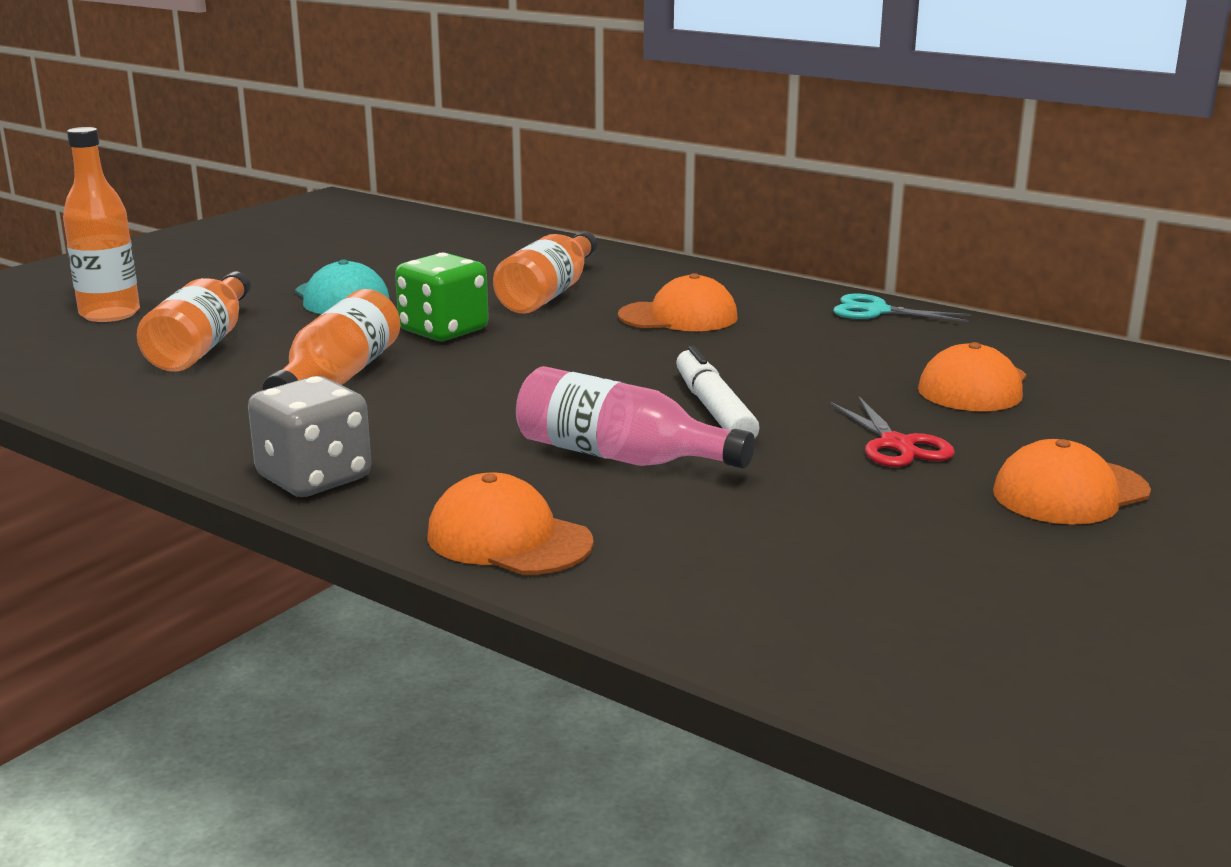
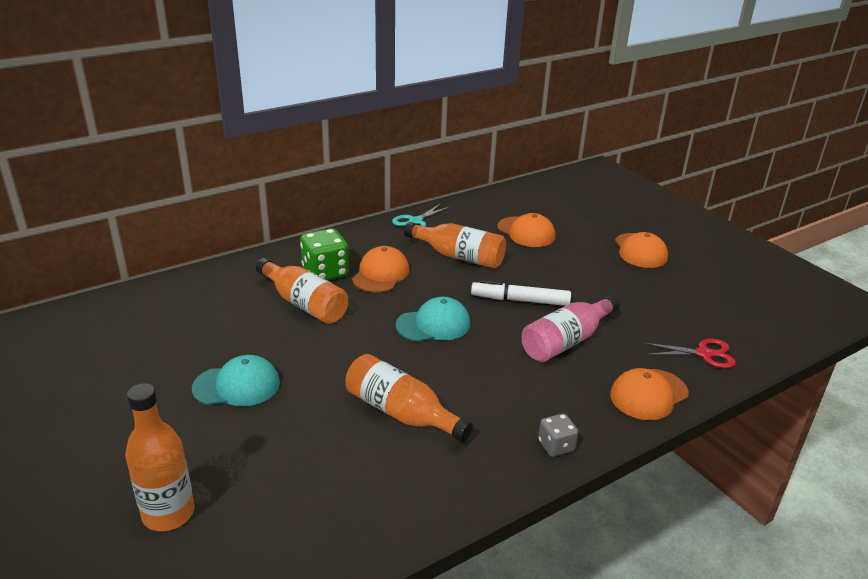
camera: 70 degrees left, 10 degrees up
orange bottle [137,271,251,372] -> orange bottle moved to [404,222,506,268]
grey dice [248,376,372,497] -> grey dice [538,413,579,457], size x0.57
green dice [395,253,489,341] -> green dice moved to [300,228,349,281]
red scissors [831,397,955,467] -> red scissors moved to [643,339,736,368]
none -> turquoise cap [395,297,471,342]

